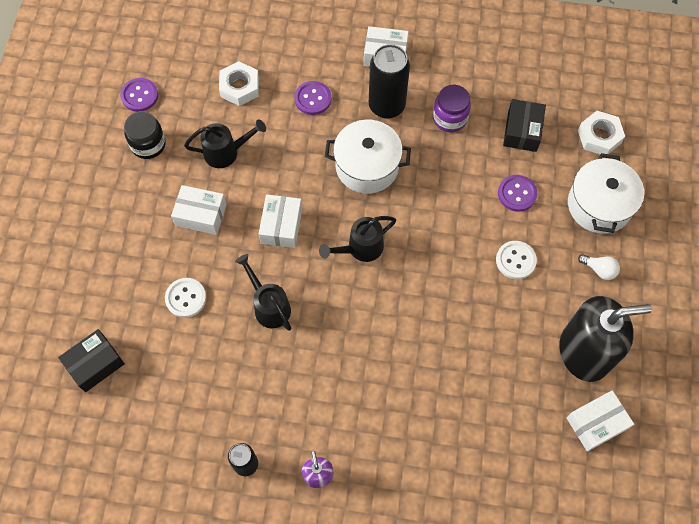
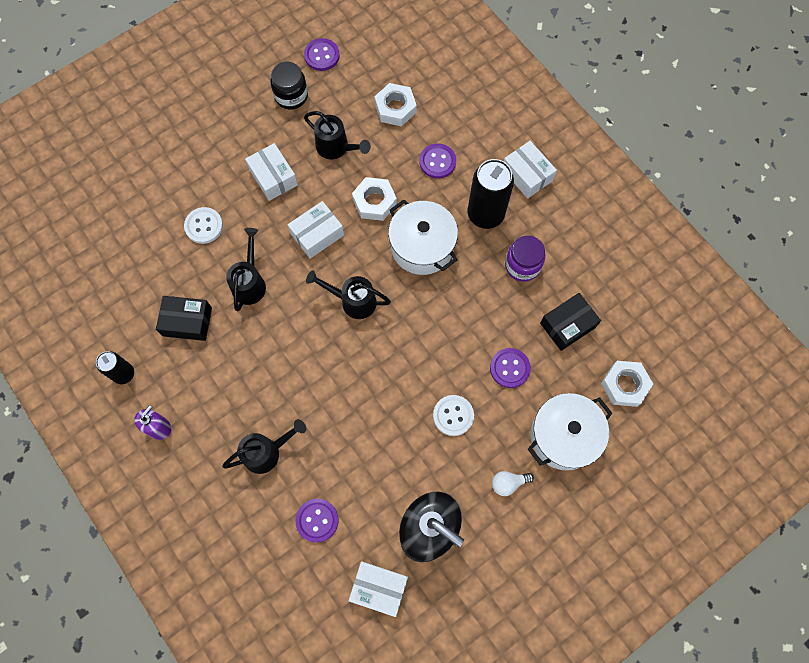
camera: 45 degrees right, 5 degrees up
black box [58,329,125,392] -> black box moved to [156,296,212,341]
white light bulb [578,254,620,280] -> white light bulb turned 90 degrees clockwise [492,471,534,496]
none -> black watering can [222,419,306,474]
none -> purple button [295,499,339,543]
none -> white nut [352,177,397,221]

